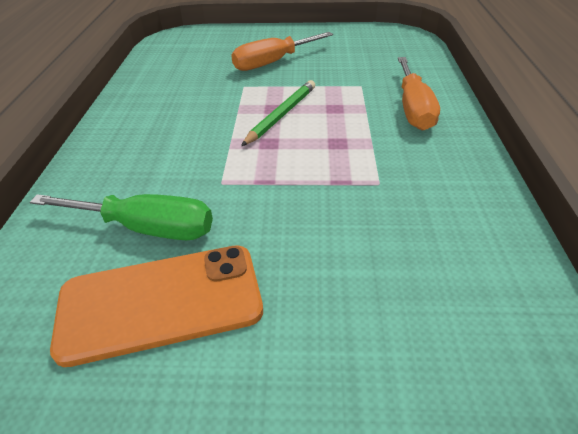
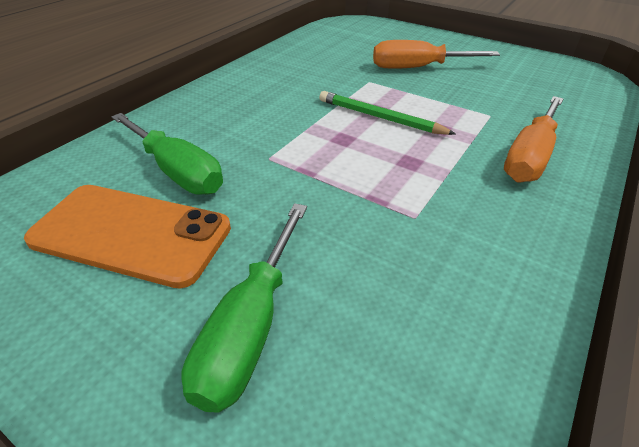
camera: 30 degrees right, 0 degrees up
green pencil [241,80,315,146] -> green pencil turned 120 degrees counterclockwise [319,91,456,135]
none -> green screwdriver [181,203,307,413]

